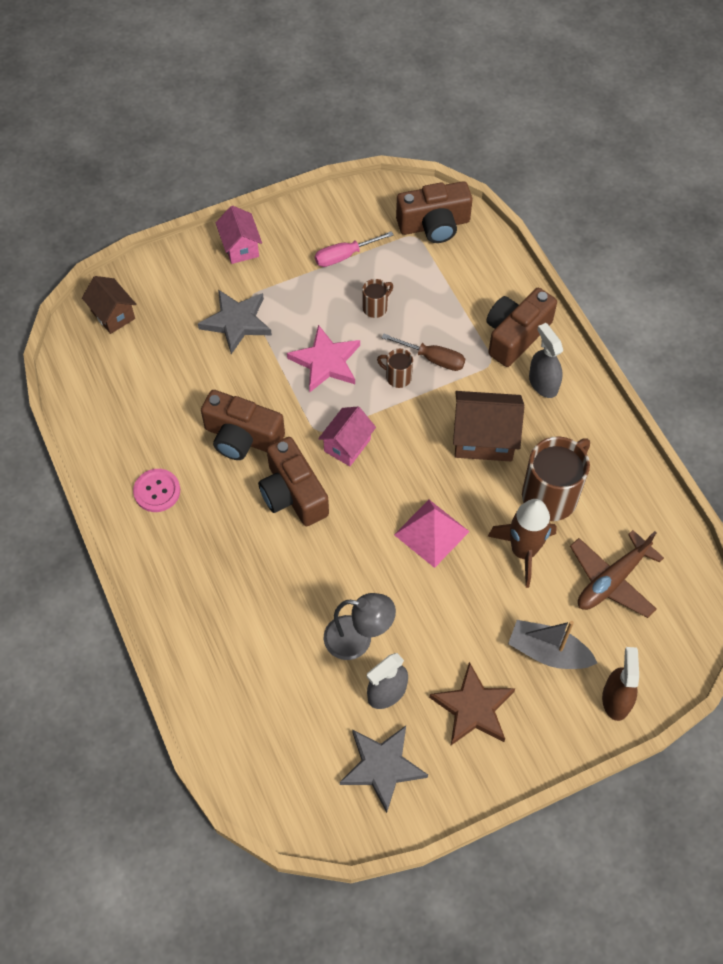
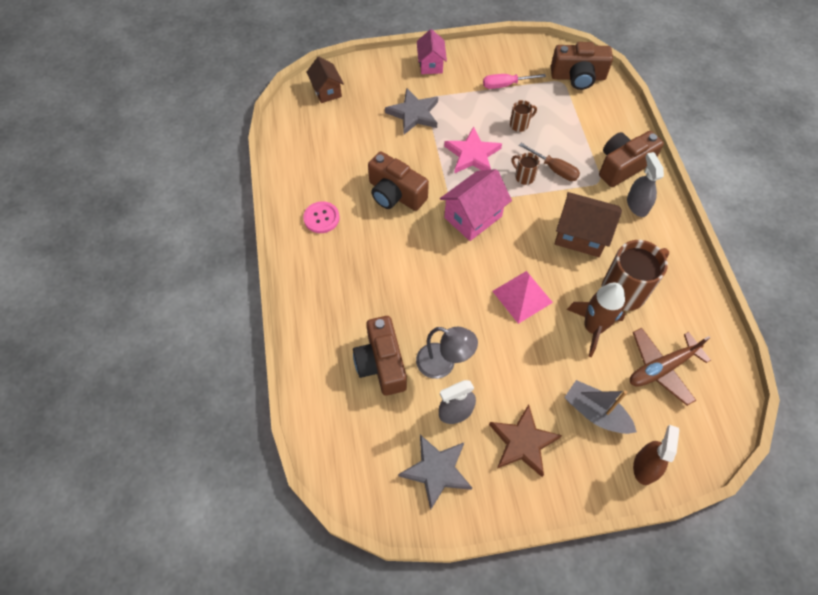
camera: 15 degrees right, 0 degrees up
brown camera [258,437,329,526] -> brown camera moved to [353,316,407,396]
pink house [318,407,376,466] -> pink house [440,169,512,241], size x1.52

